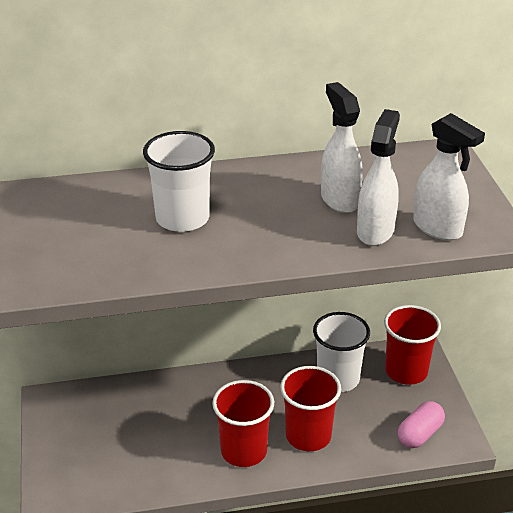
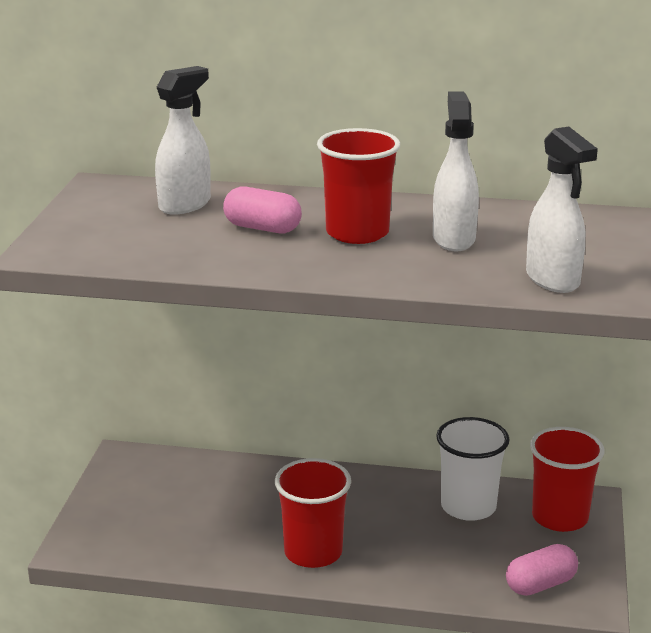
camera: 20 degrees right, 10 degrees down
white cup [143,131,215,232] -> pink capsule [223,187,302,233]
red cup [280,366,341,451] -> red cup moved to [317,128,400,244]
white spray bottle [357,109,400,246] -> white spray bottle moved to [155,66,211,215]

